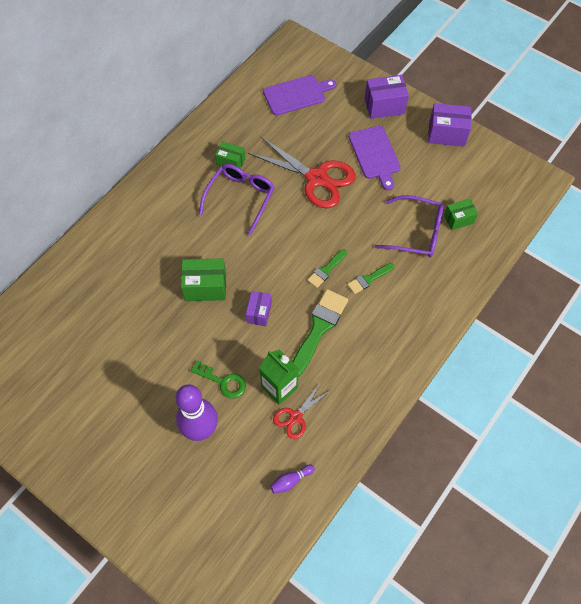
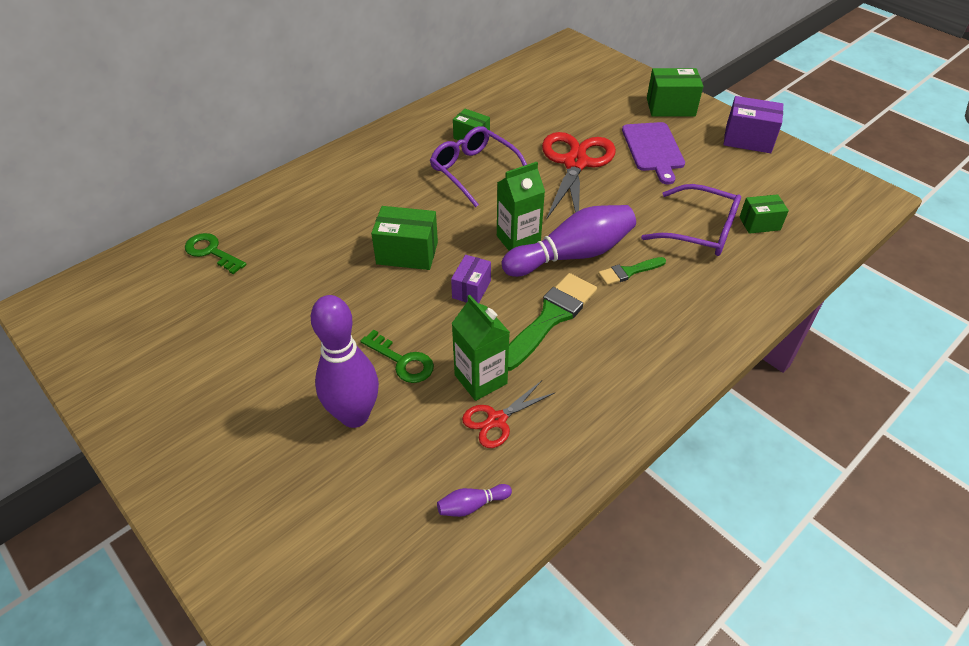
camera: 10 degrees right, 15 degrees down
purple glasses [199,164,275,235] -> purple glasses turned 75 degrees counterclockwise [430,126,527,207]
red scissors [248,137,356,208] -> red scissors turned 120 degrees counterclockwise [542,132,616,220]
purple cutting board [263,75,337,116] -> none
green brush [307,249,347,288] -> purple bowling pin [502,205,636,277]
purple box [365,75,409,119] -> green box [647,68,703,117]
none -> green key [185,233,247,274]
none -> green carton [497,162,545,251]

